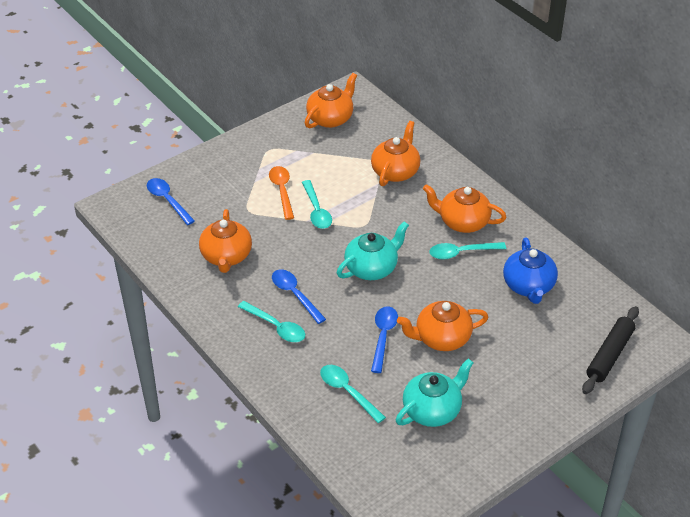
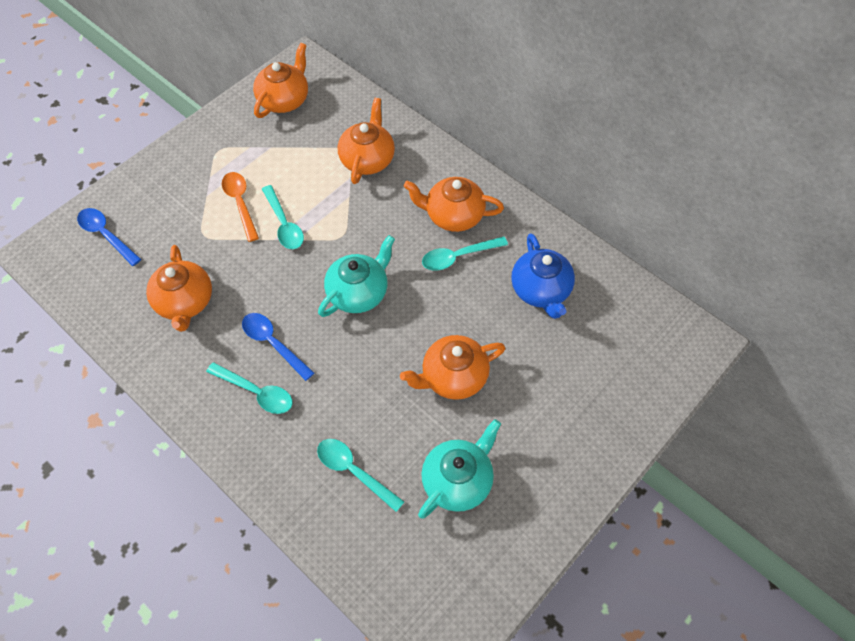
camera: 10 degrees left, 15 degrees up
blue spoon [371,306,398,373] -> none
black rolling pin [582,306,639,394] -> none

